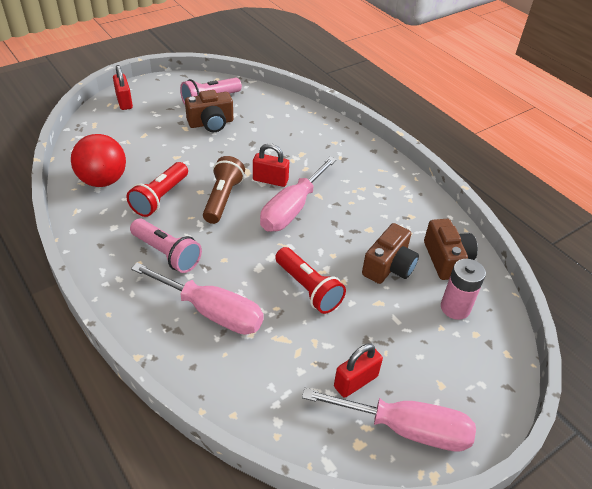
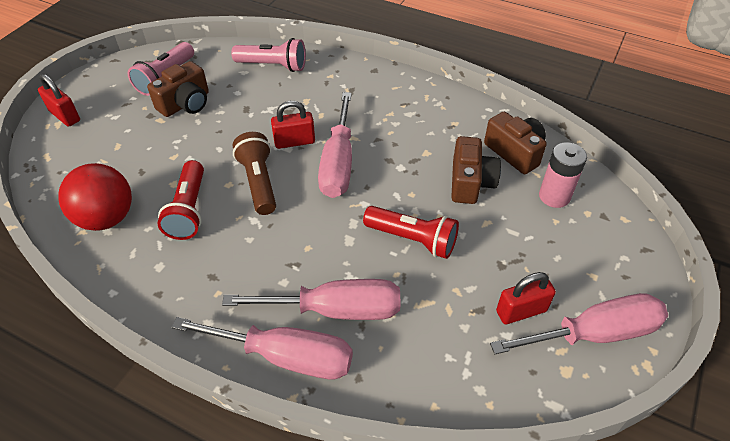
camera: 25 degrees left, 5 degrees up
pink flashlight [130,219,202,273] -> pink flashlight moved to [231,38,306,72]
red padlock [334,343,383,398] -> red padlock turned 45 degrees clockwise [496,272,556,324]
none -> pink screwdriver [171,317,353,379]

